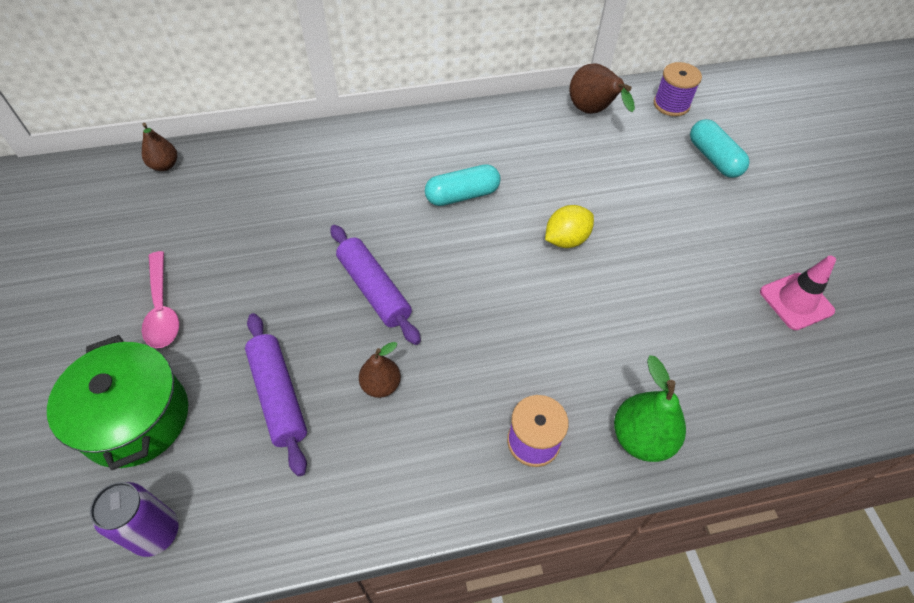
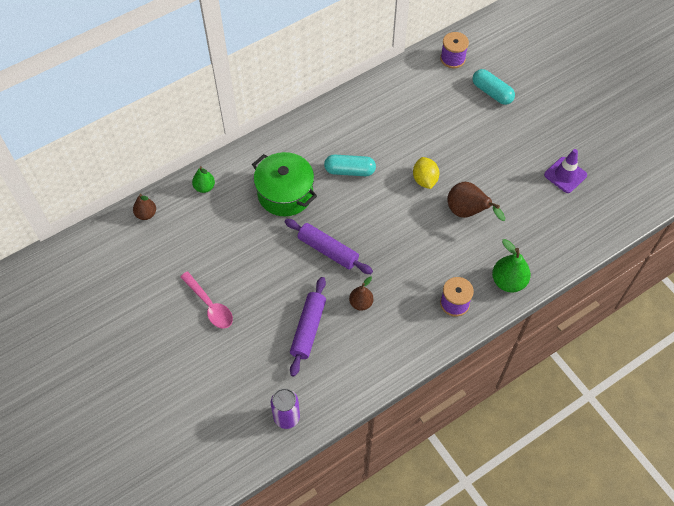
camera: 20 degrees left, 5 degrees up
green pot [47,335,188,470] -> green pot moved to [252,152,317,216]
purple rolling pin [245,313,307,476] -> purple rolling pin turned 60 degrees clockwise [290,277,326,376]
turquoise capsule [425,164,501,206] -> turquoise capsule turned 45 degrees clockwise [324,155,376,176]
yellow lemon [545,205,594,248] -> yellow lemon turned 45 degrees counterclockwise [413,157,439,189]
brown pear [569,63,635,114] -> brown pear moved to [447,182,505,221]
pink traffic cone [760,255,836,330] -> purple traffic cone [544,149,587,193]
none -> green pear [192,166,215,193]

